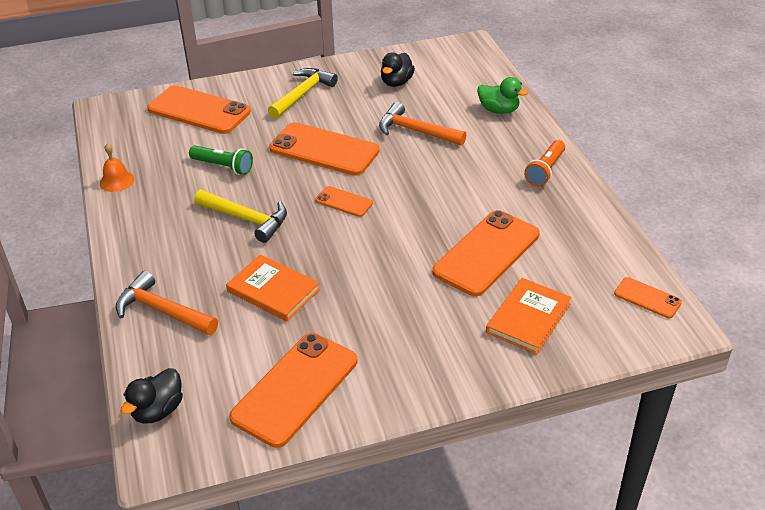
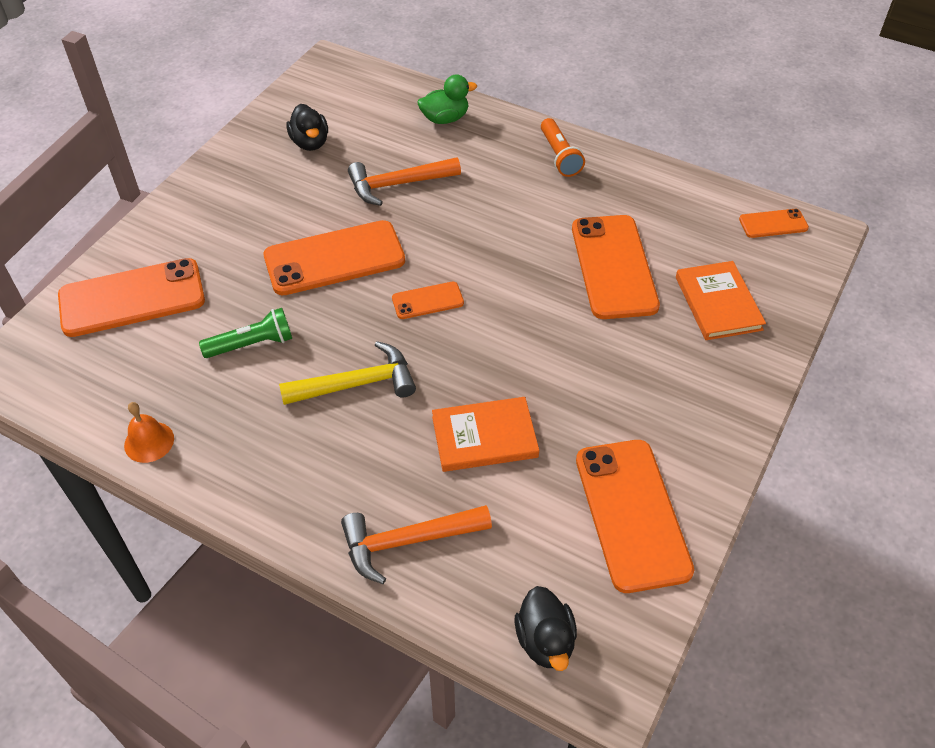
camera: 45 degrees left, 10 degrees up
yellow hammer [268,68,338,119] -> none

